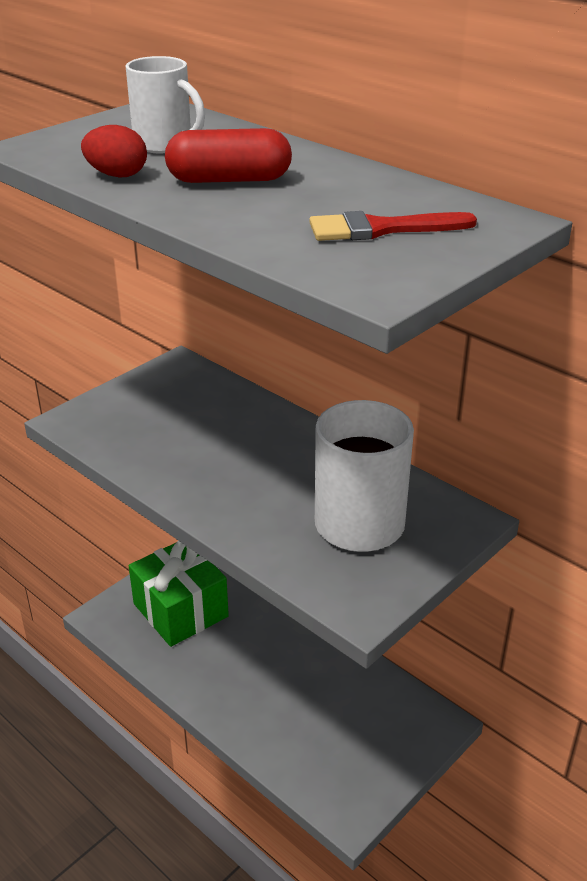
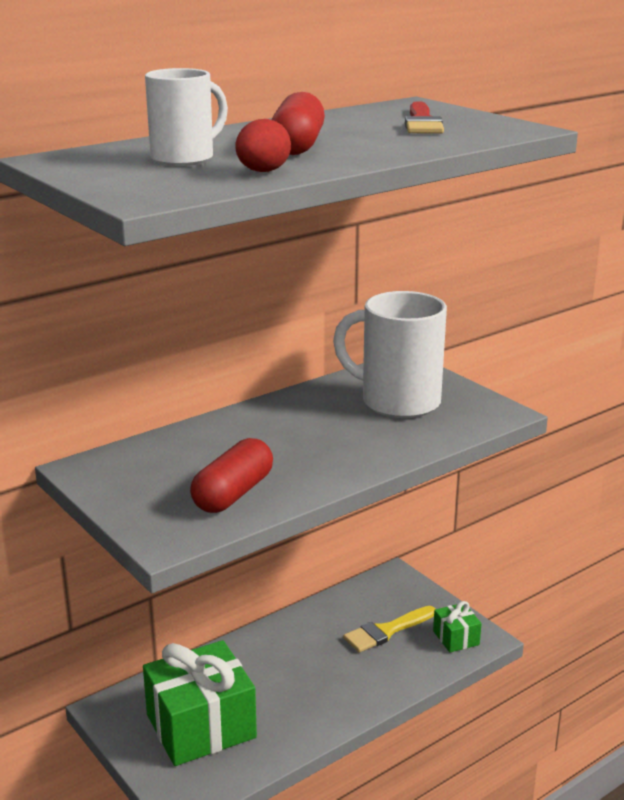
camera: 80 degrees left, 10 degrees down
none -> red capsule [190,438,273,513]
none -> yellow brush [343,606,435,653]
none -> green gift [433,601,482,653]

